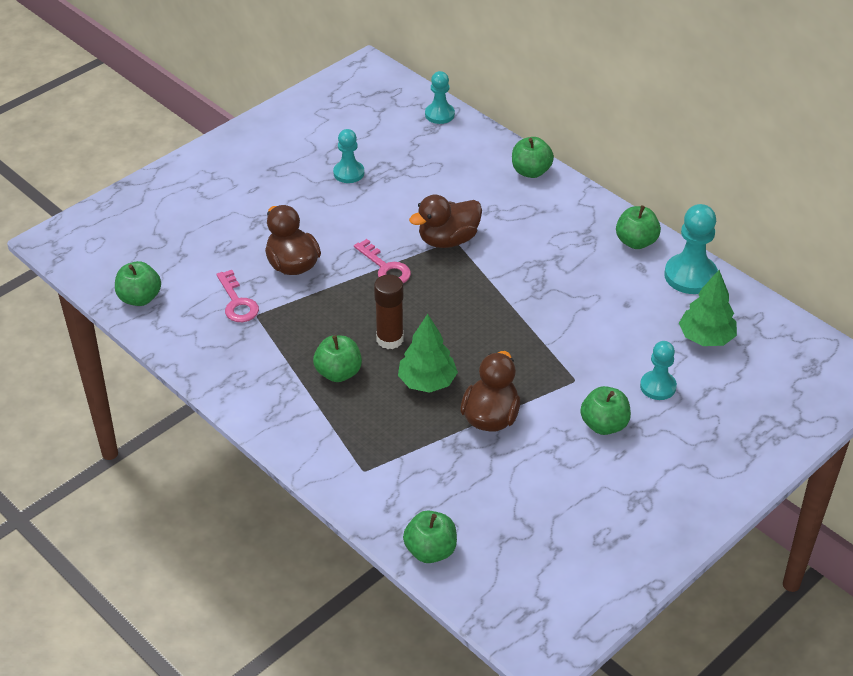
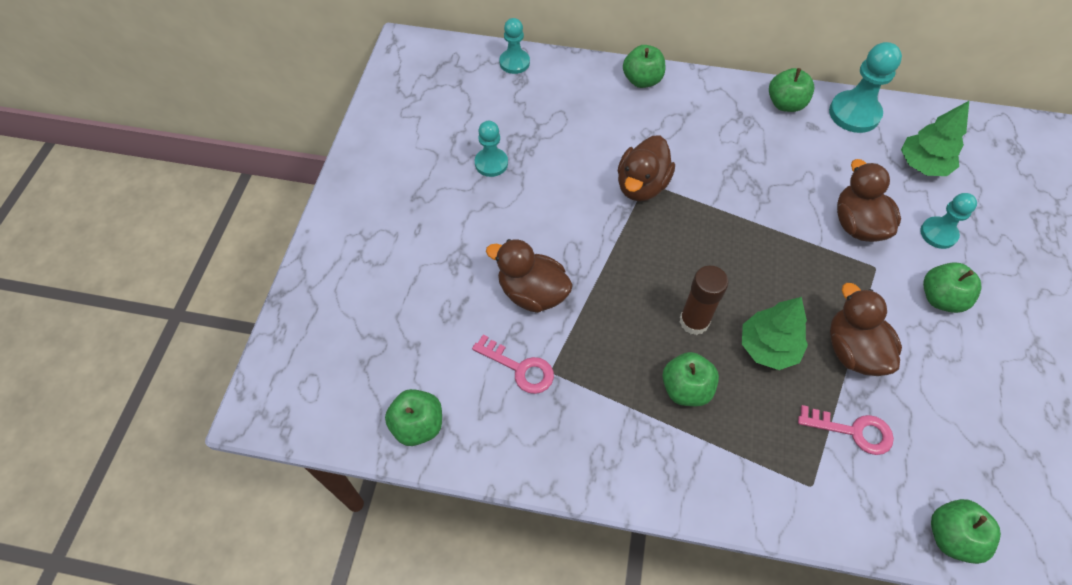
camera: 35 degrees left, 15 degrees up
pink key [354,239,411,283] -> pink key moved to [798,405,894,455]
none -> brown duck [837,159,901,242]

